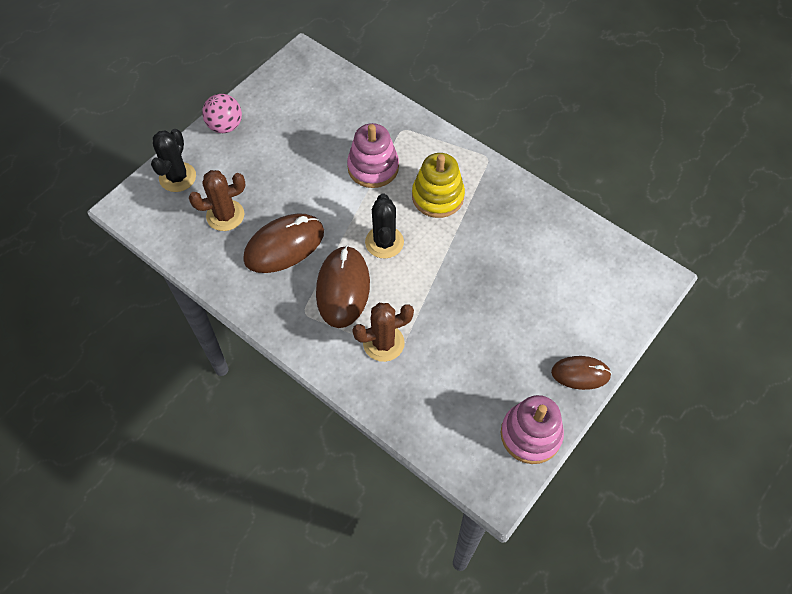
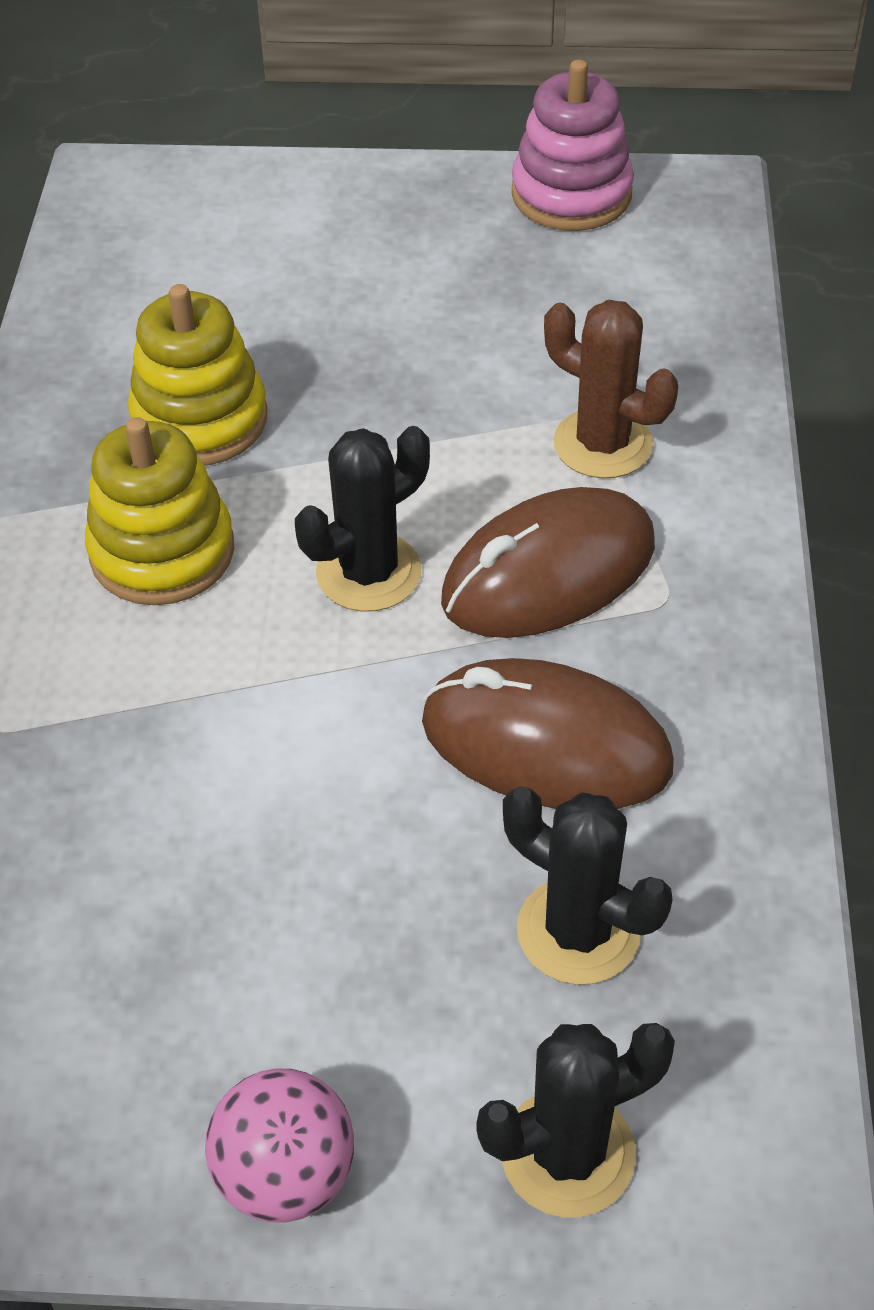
camera: 125 degrees left, 10 degrees down
brown cactus [189,170,246,231] -> black cactus [503,786,673,985]
pink stacking toy [347,123,399,188] -> none
brown mouse [551,356,612,390] -> none
none -> yellow stacking toy [128,284,267,466]

